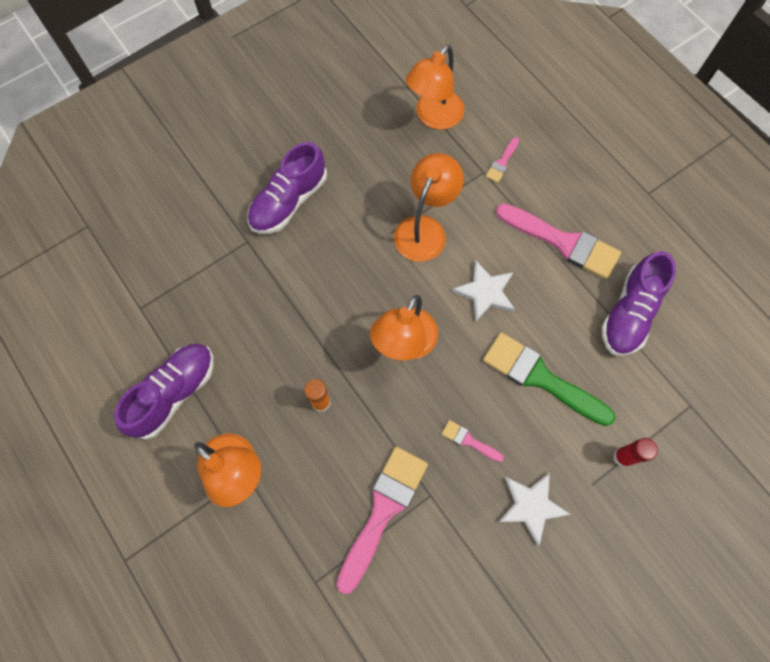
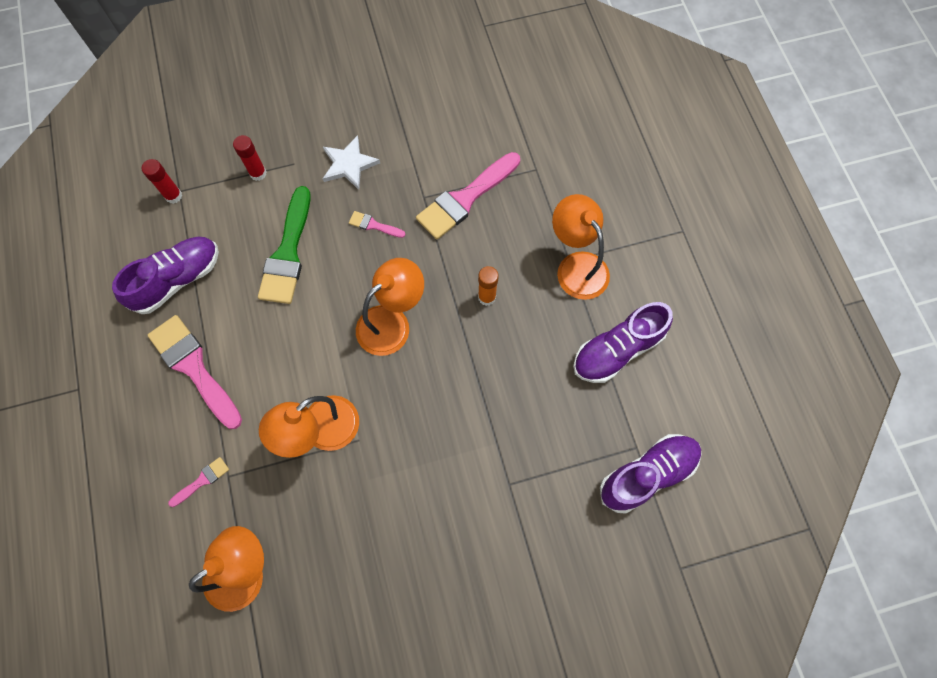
camera: 160 degrees left, 0 degrees up
purple shoe [248,142,327,234] -> purple shoe moved to [600,434,702,514]
pink brush [442,420,504,462] -> pink brush turned 150 degrees clockwise [349,211,406,238]
white star [452,260,515,321] -> none
green brush [483,332,616,426] -> green brush turned 45 degrees clockwise [258,186,311,304]
none -> red glue stick [142,159,182,204]

